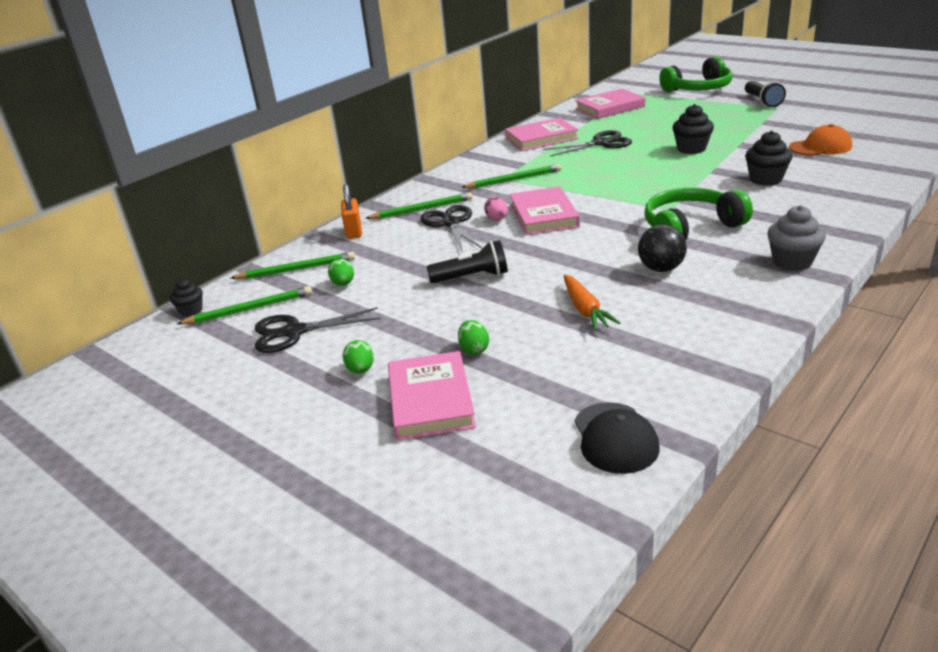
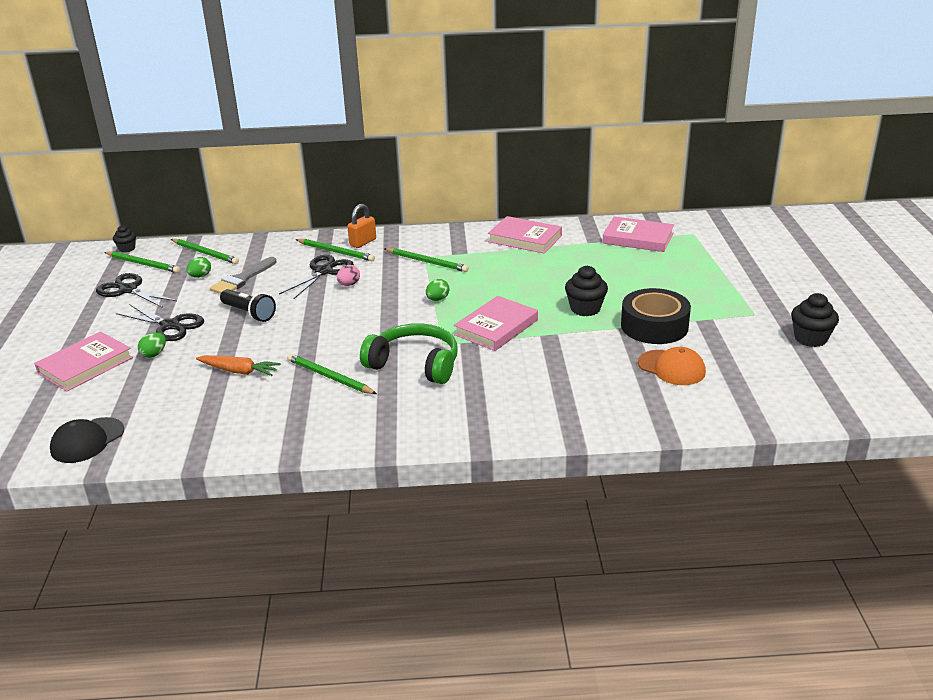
camera: 45 degrees right, 0 degrees up
orange padlock [341,184,362,239] -> orange padlock moved to [347,204,376,248]
green egg [342,340,374,374] -> green egg moved to [426,279,450,301]
pink book [510,186,580,235] -> pink book moved to [454,296,538,351]
black scissors [543,130,632,156] -> black scissors moved to [116,304,204,341]
orange carrot [564,275,620,330] -> orange carrot turned 105 degrees counterclockwise [196,355,281,376]
black ball [638,224,687,272] -> green pencil [287,353,377,394]
green headphones [659,56,732,92] -> none
black flashlight [745,81,786,107] -> none
black cupcake [745,131,793,186] -> black cupcake moved to [791,293,839,347]
grey cupcake [767,205,826,271] -> none
none -> grey brush [210,257,277,294]
none -> black tape [621,288,691,344]

